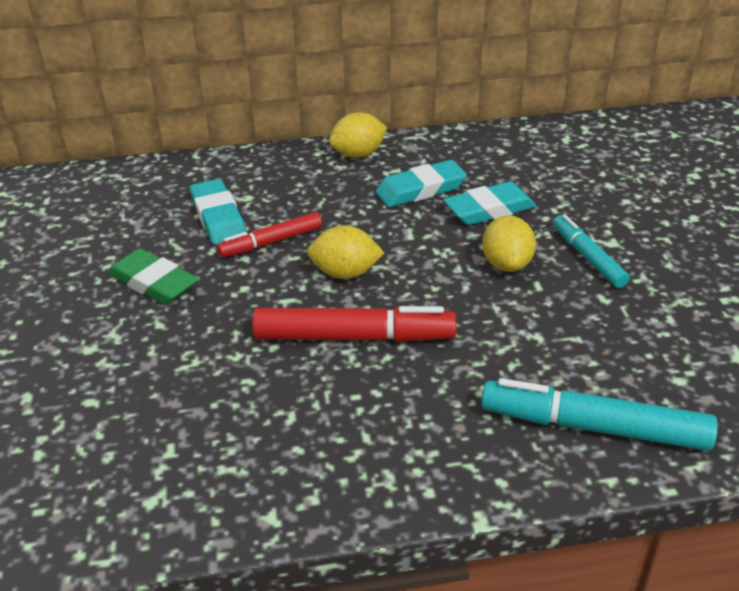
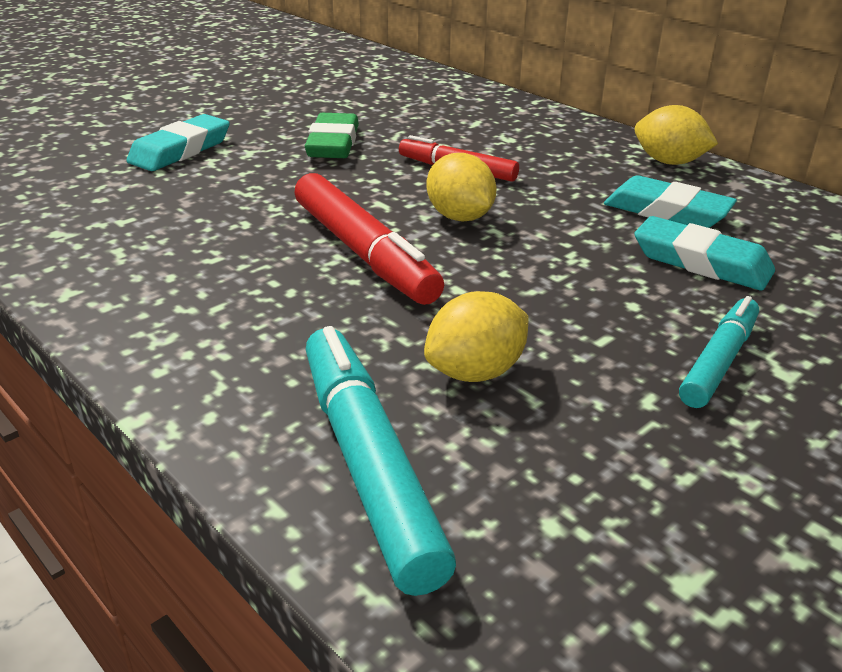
camera: 55 degrees right, 5 degrees down
turquoise eraser [190,179,246,245] -> turquoise eraser moved to [126,114,230,171]
yellow lemon [482,215,536,272] -> yellow lemon moved to [424,291,529,382]

